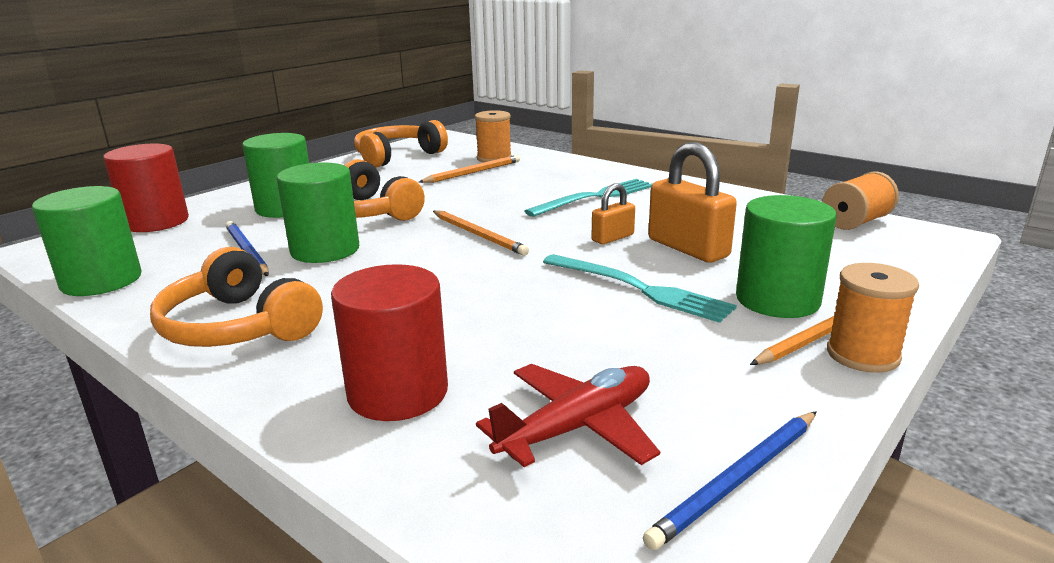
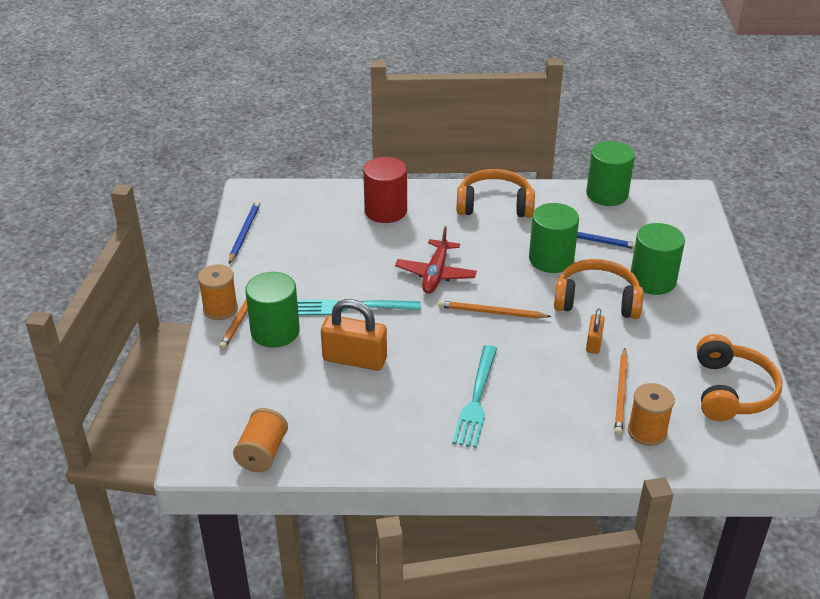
camera: 140 degrees right, 15 degrees up
red cylinder [103,144,189,232] -> none
red plane [476,364,660,467] -> red plane moved to [395,226,477,294]
orange padlock [592,183,635,244] -> orange padlock moved to [586,309,605,354]

